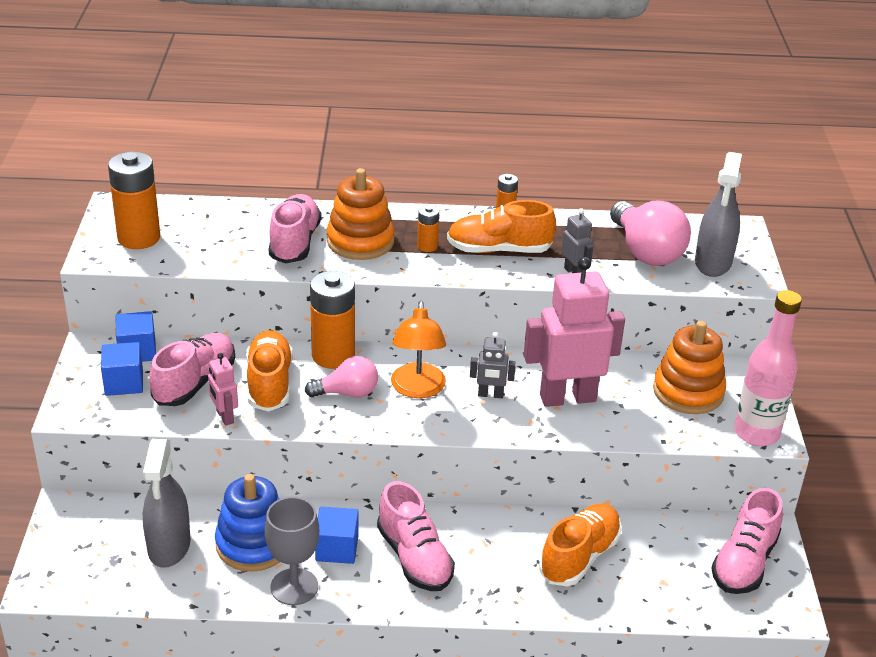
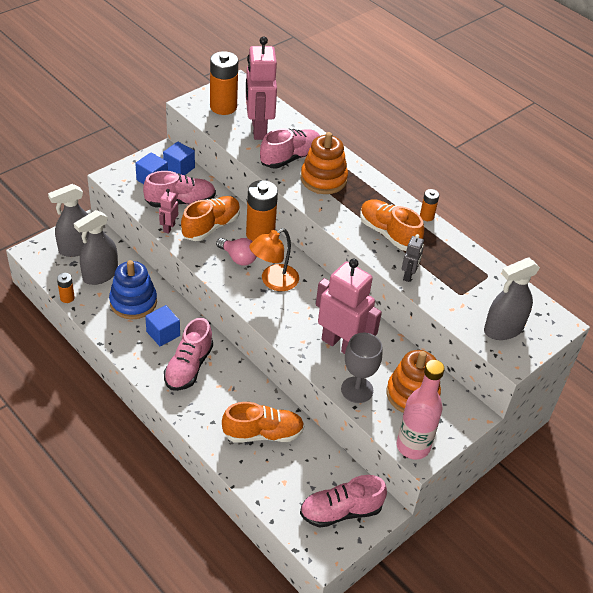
camera: 45 degrees right, 10 degrees up
grey goblet [265,497,319,605] -> grey goblet moved to [341,333,382,403]
orange battery [417,205,439,252] -> orange battery moved to [57,273,75,303]
grey robot [470,332,516,398] -> none
pink light bulb [610,201,691,266] -> none
none -> grey spray bottle [48,184,89,257]
none -> pink robot [246,36,277,140]

